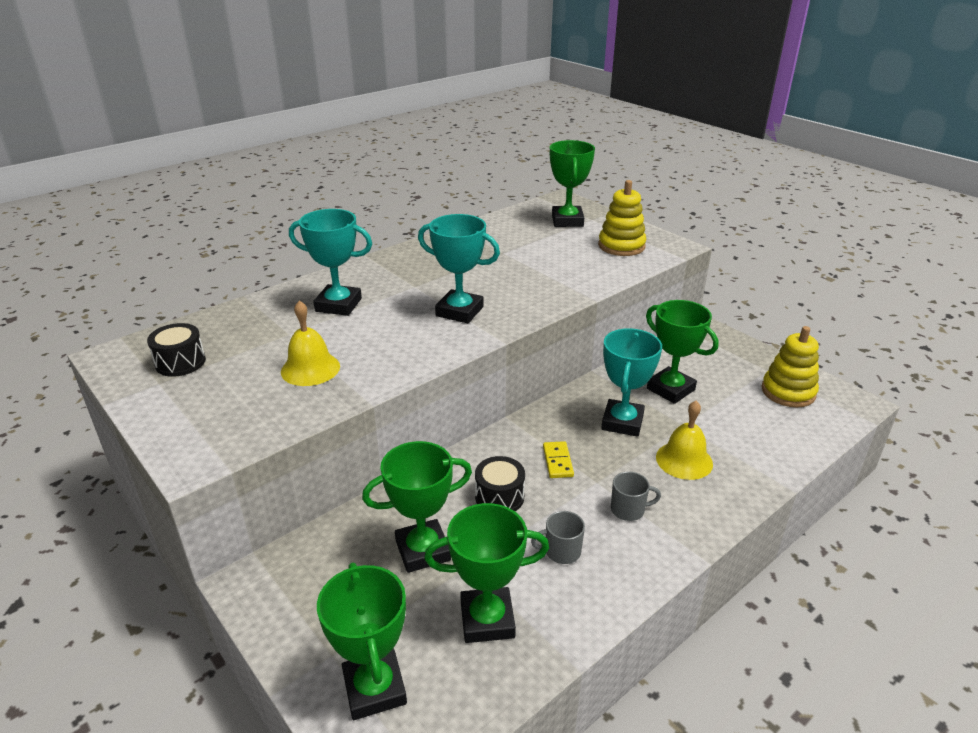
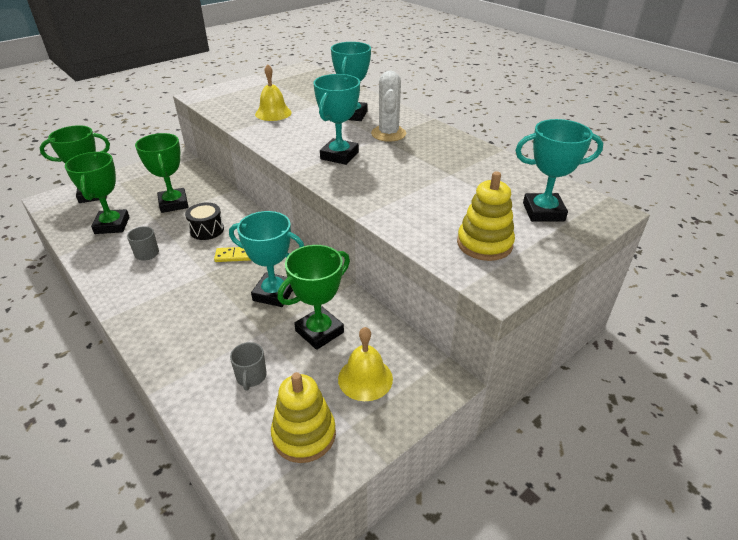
camera: 90 degrees right, 5 degrees up
black drum [147,323,206,377] -> none
green trophy [550,140,595,227] -> turquoise trophy [515,119,603,222]
grey mug [611,471,661,521] -> grey mug moved to [230,342,267,391]
yellow bell [656,401,713,480] -> yellow bell moved to [338,327,393,401]
none -> white cactus [371,71,406,142]

